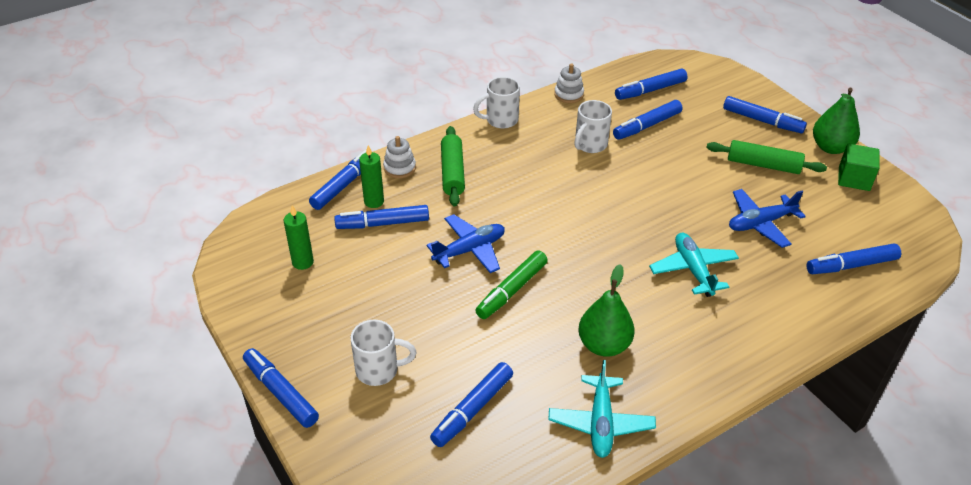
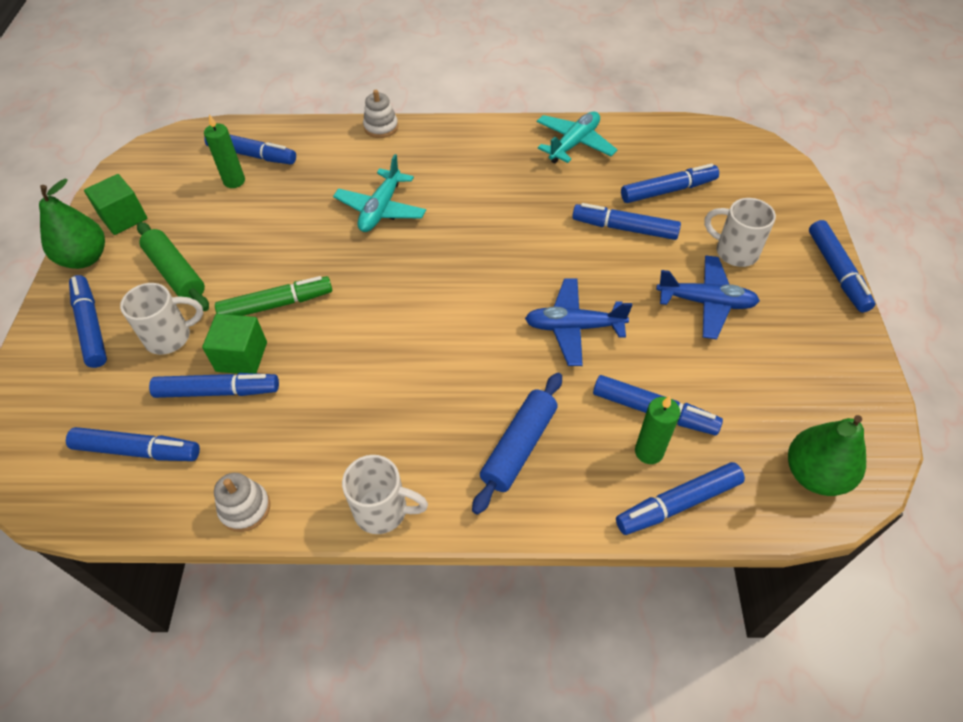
camera: 145 degrees left, 10 degrees up
green candle [284,205,314,270] -> green candle moved to [204,114,245,188]
white stacking toy [383,136,416,178] -> white stacking toy moved to [363,90,398,138]
green rolling pin [441,126,465,207] -> blue rolling pin [472,373,562,515]
green marker [475,251,548,319] -> green marker moved to [215,276,332,316]
white mug [574,100,612,153] -> white mug moved to [120,283,203,355]
green pear [578,264,635,357] -> green pear moved to [788,415,866,496]
blue plane [729,189,806,248] -> blue plane moved to [656,255,760,339]
none -> green cube [202,314,267,374]
none -> blue marker [572,203,681,240]

